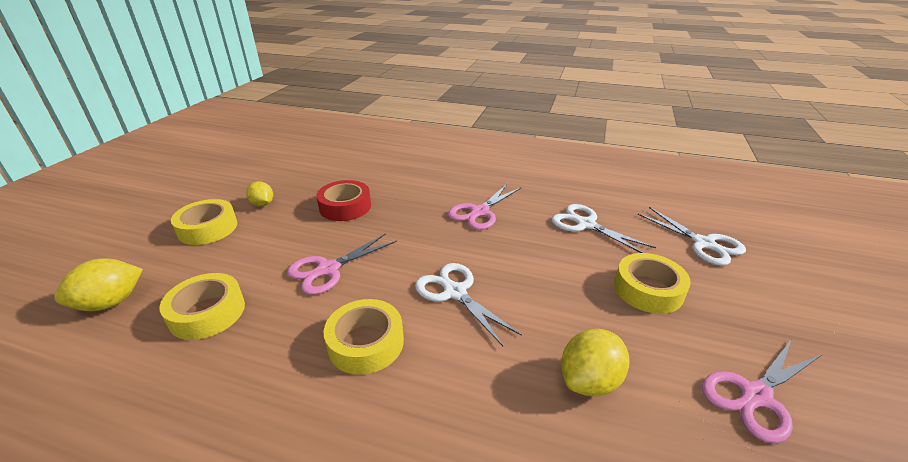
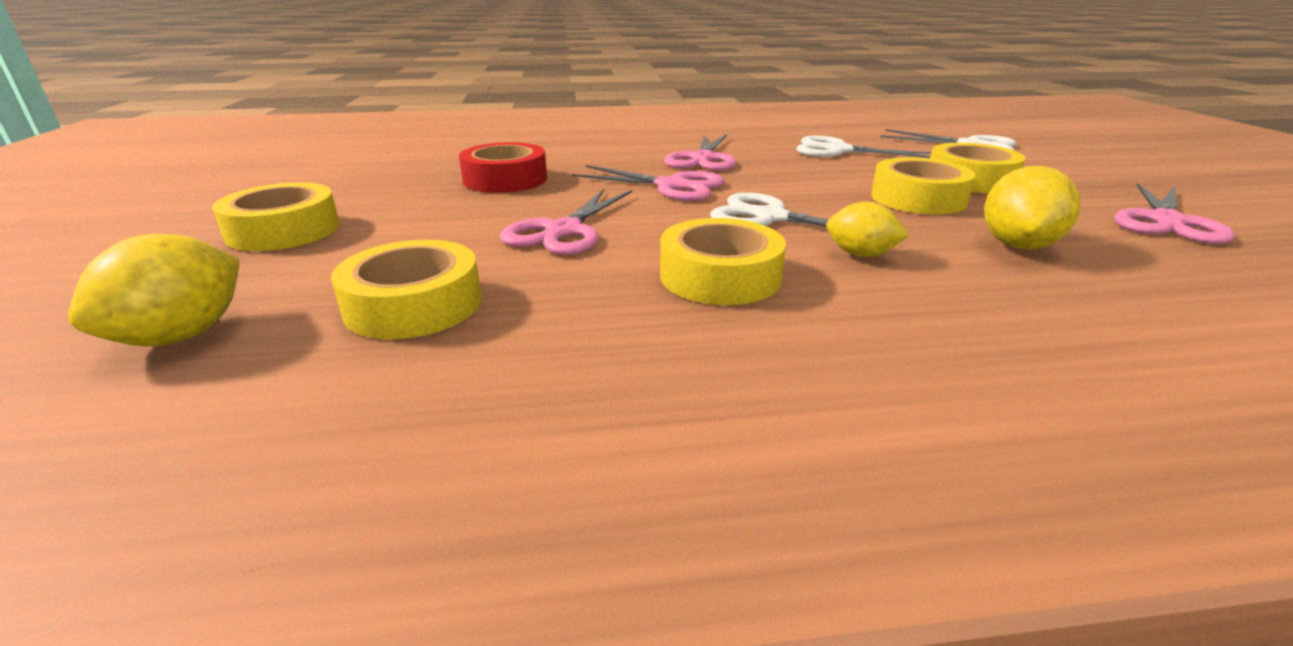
camera: 25 degrees left, 5 degrees down
yellow lemon [246,181,273,206] -> yellow lemon moved to [826,202,909,257]
none -> pink scissors [572,165,724,201]
none -> yellow tape [871,157,976,215]

